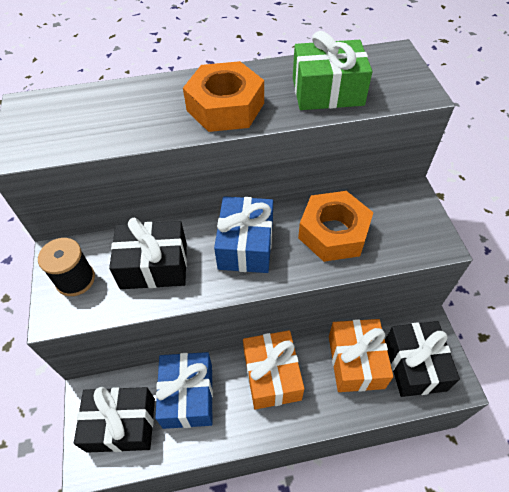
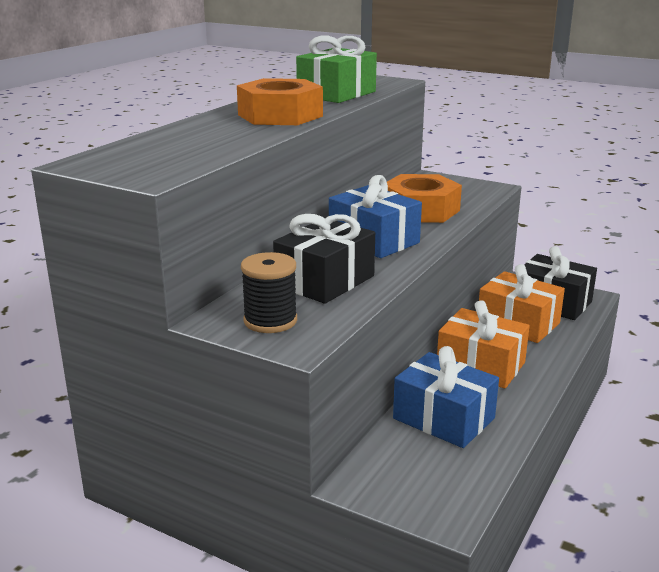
camera: 50 degrees left, 30 degrees down
black gift [74,387,155,453] -> none

